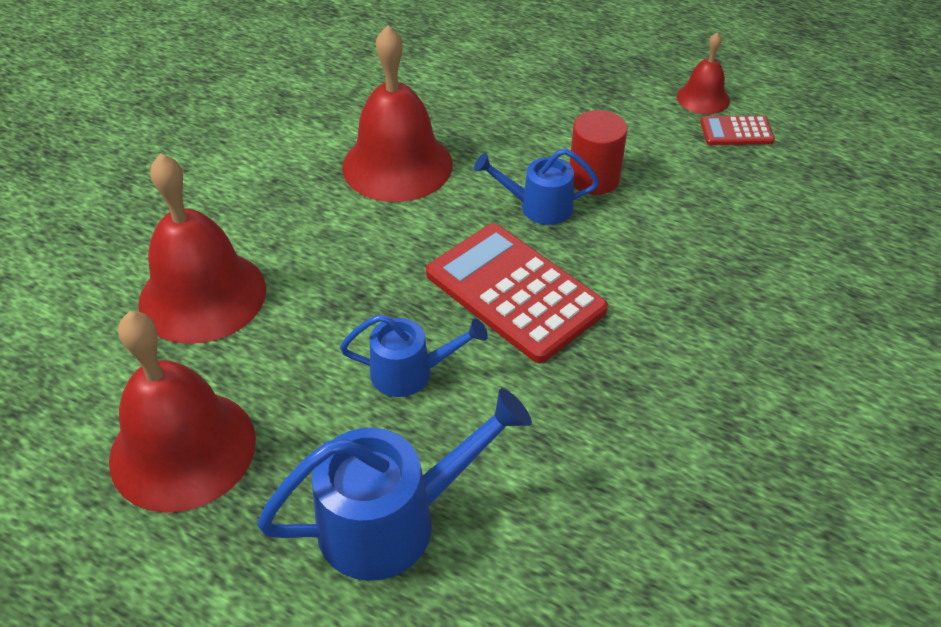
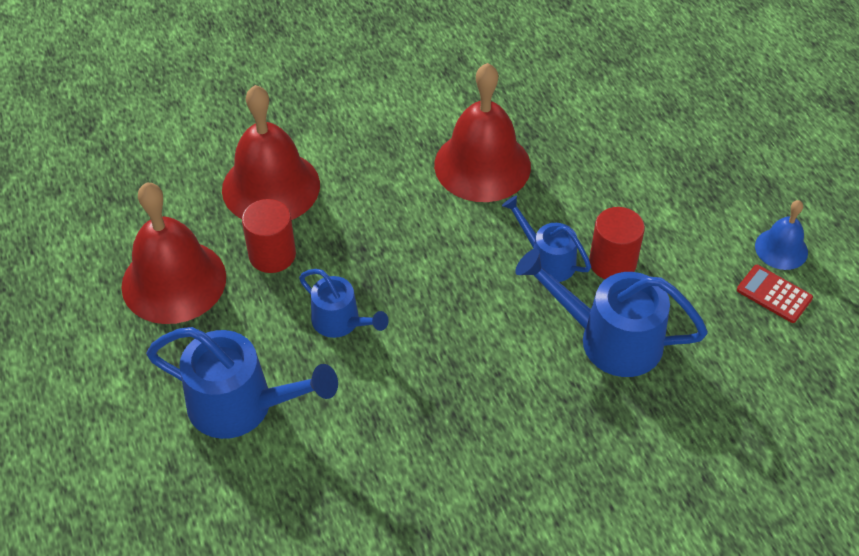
camera: 40 degrees right, 5 degrees up
red calculator [426,223,608,363] -> none
red bell [677,32,730,114] -> blue bell [755,200,808,270]
none -> red cylinder [242,199,296,273]
none -> blue watering can [515,249,708,377]

